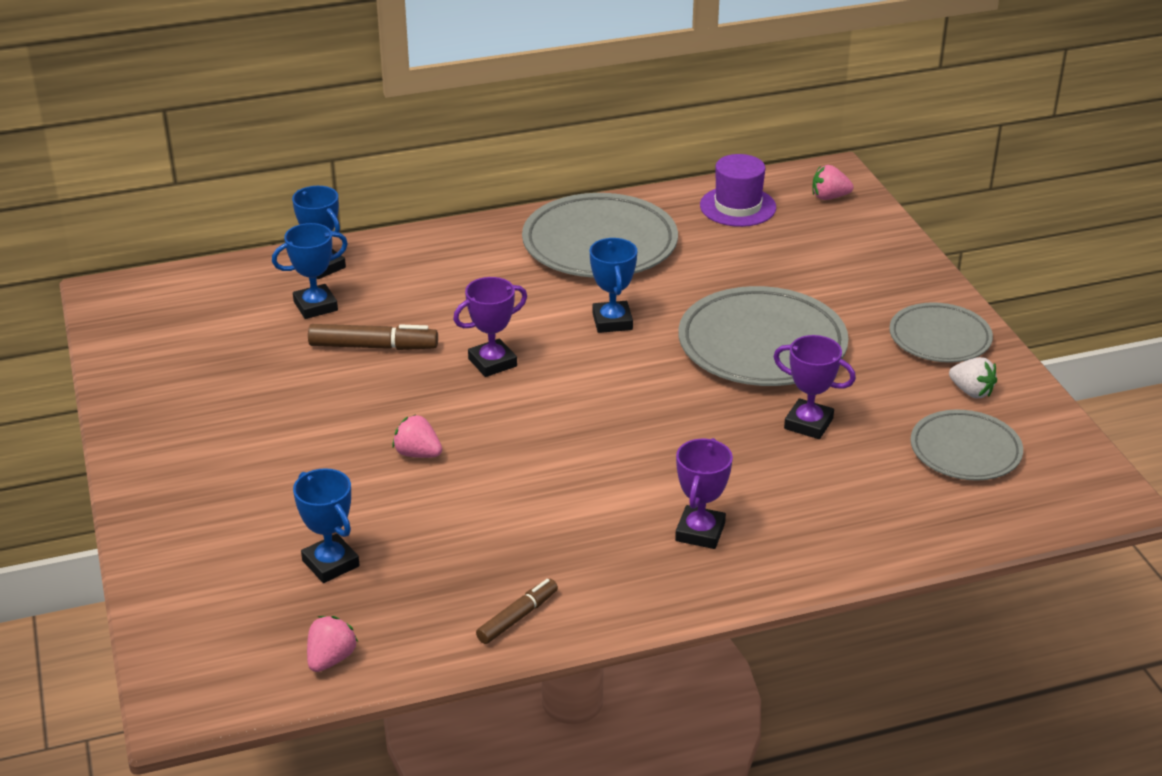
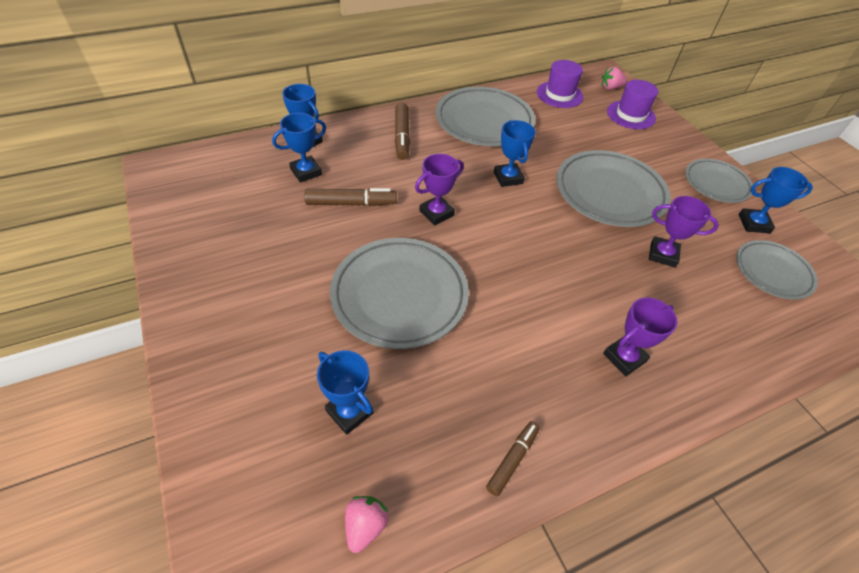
camera: 10 degrees left, 15 degrees up
pink strawberry [392,415,442,458] -> grey plate [330,238,469,349]
purple trophy [675,438,733,549] -> purple trophy turned 45 degrees clockwise [603,298,677,376]
white strawberry [949,357,997,398] -> blue trophy [739,167,813,233]
none -> brown marker [395,103,410,160]
none -> purple hat [607,80,658,129]

